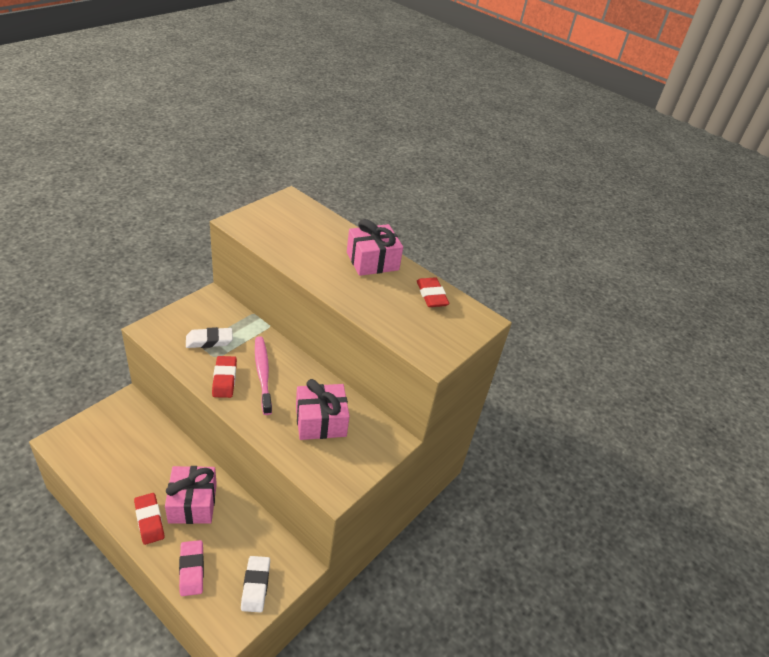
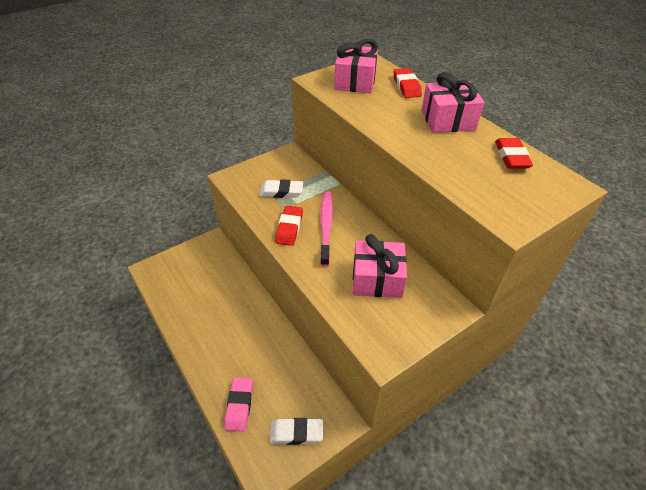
camera: 20 degrees right, 5 degrees up
red eraser [134,493,165,545] -> red eraser moved to [393,68,422,98]
pink gift [165,466,217,524] -> pink gift moved to [334,39,378,93]
white eraser [241,556,270,612] -> white eraser turned 75 degrees clockwise [270,418,323,445]

